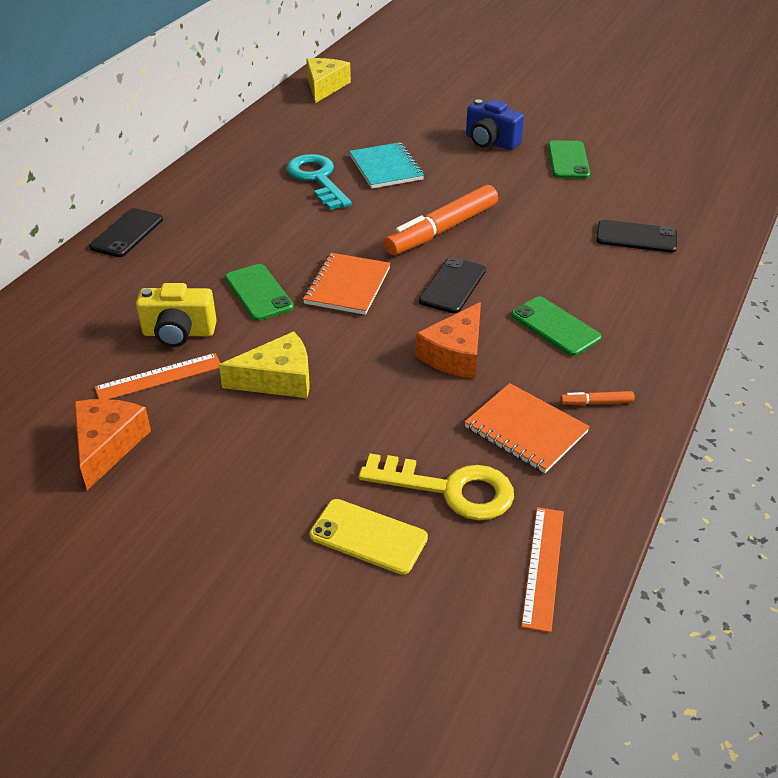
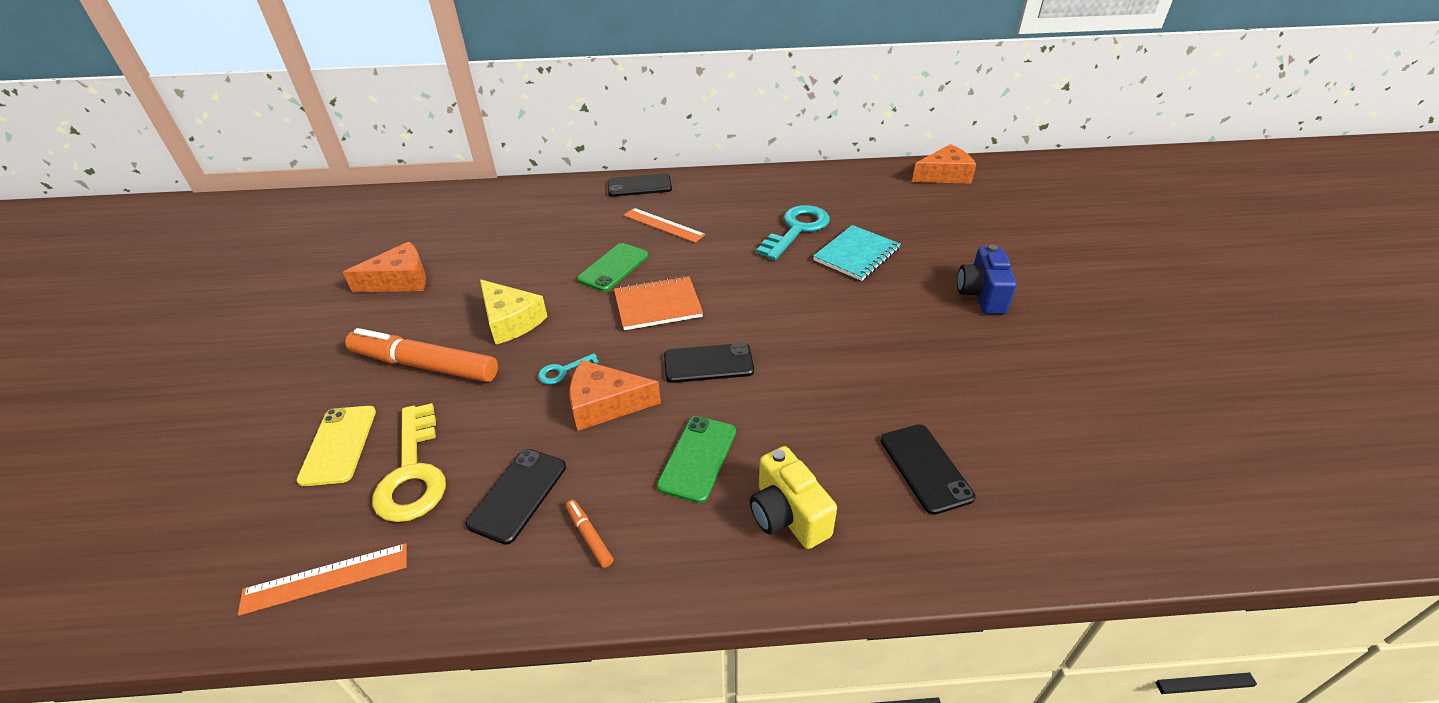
camera: 60 degrees right, 0 degrees up
orange ruler [95,353,221,399] -> orange ruler moved to [623,208,705,243]
yellow camera [136,283,217,347] -> yellow camera moved to [750,446,837,549]
yellow cheese [306,58,351,103] -> orange cheese [912,144,976,184]
orange marker [384,185,498,255] -> orange marker moved to [345,328,498,382]
orange notebook [465,383,590,473] -> black phone [465,449,566,545]
green phone [548,140,590,178] -> none
none -> turquoise key [538,353,599,385]

